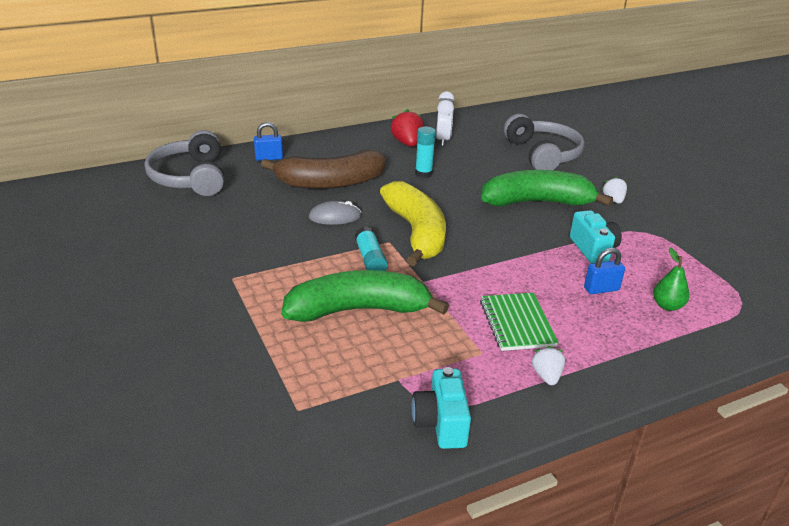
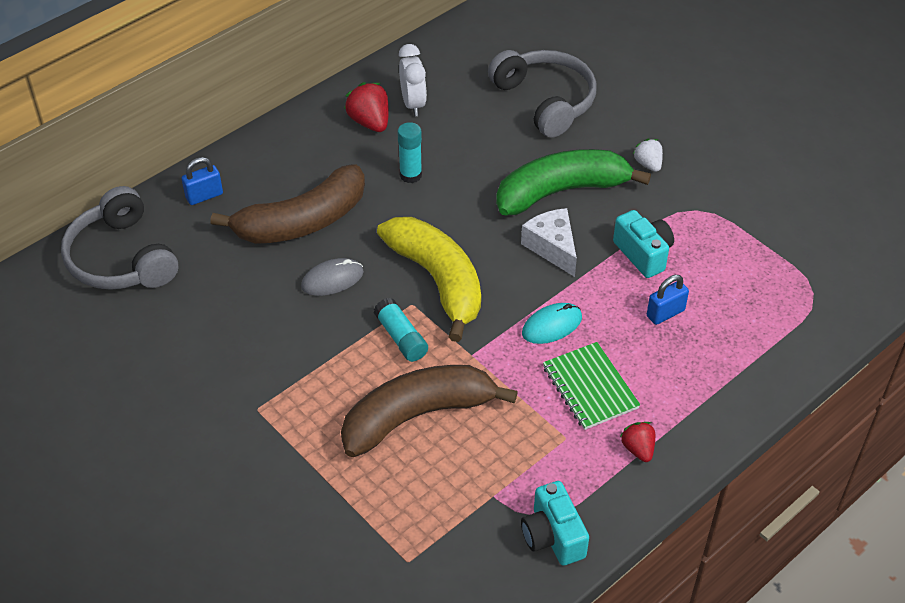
camera: 15 degrees left, 15 degrees up
green banana [282,270,449,322] -> brown banana [341,365,518,457]
white strawberry [532,346,565,385] -> red strawberry [620,422,655,462]
green pear [653,247,690,311] -> none
none -> white cheese [521,208,577,277]
none -> turquoise mouse [522,303,582,344]

